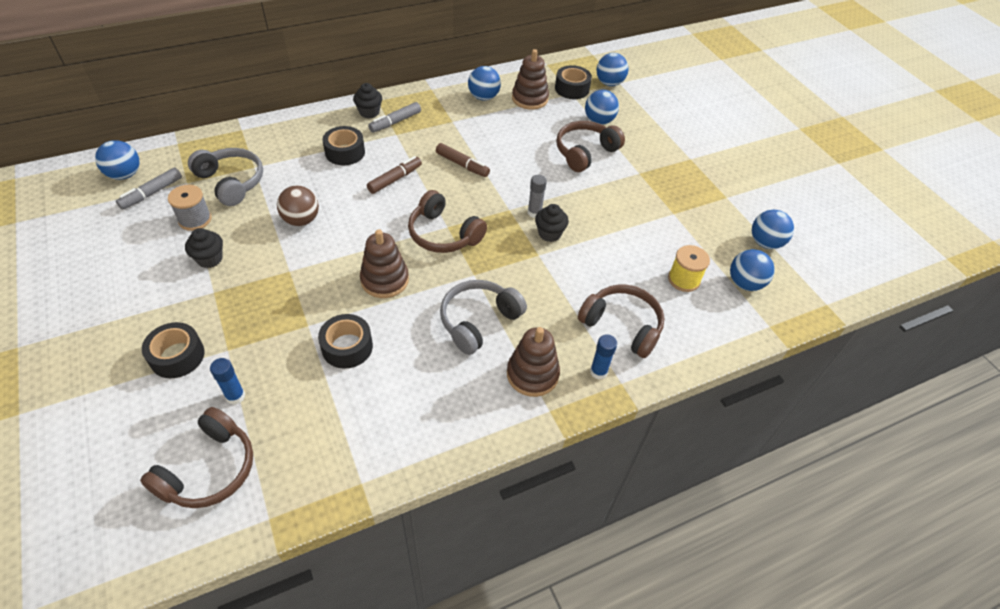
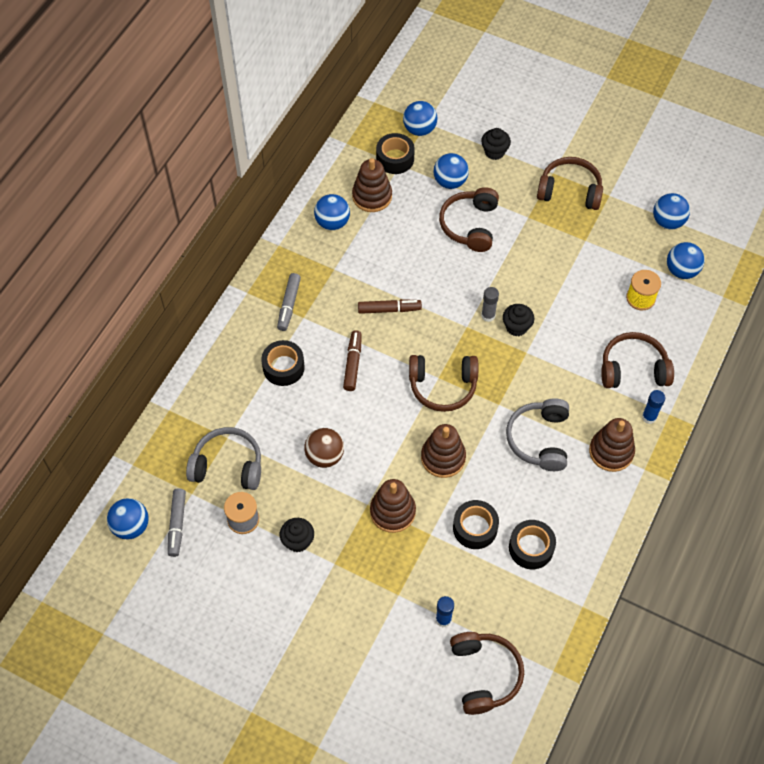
camera: 35 degrees left, 10 degrees up
black tape [142,322,205,378] -> black tape moved to [509,520,556,569]
black cupcake [353,83,382,119] -> black cupcake moved to [481,128,511,160]
none -> brown stacking toy [370,479,416,533]
none -> brown headphones [537,157,603,210]

